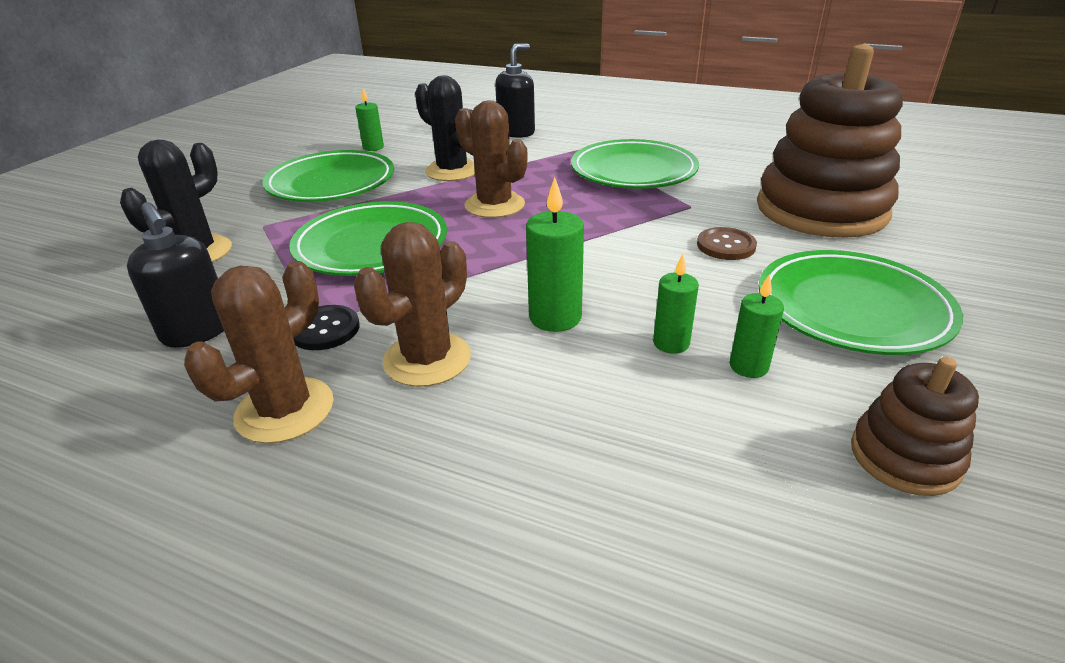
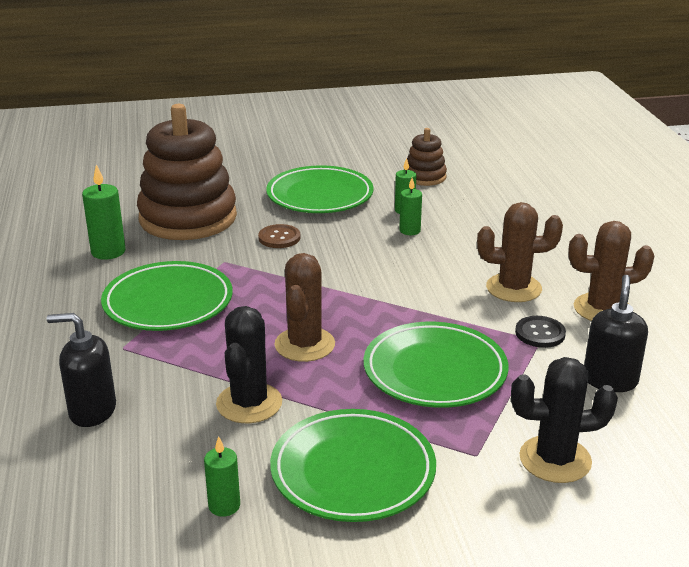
camera: 125 degrees left, 5 degrees down
green candle [526,177,584,332] -> green candle moved to [82,164,125,260]

